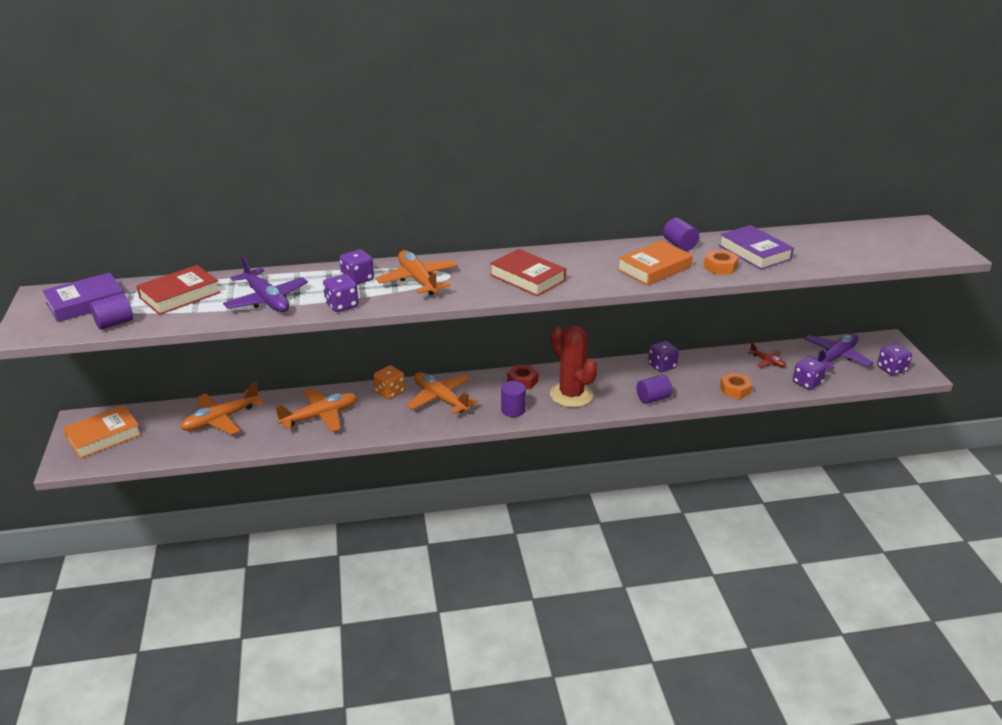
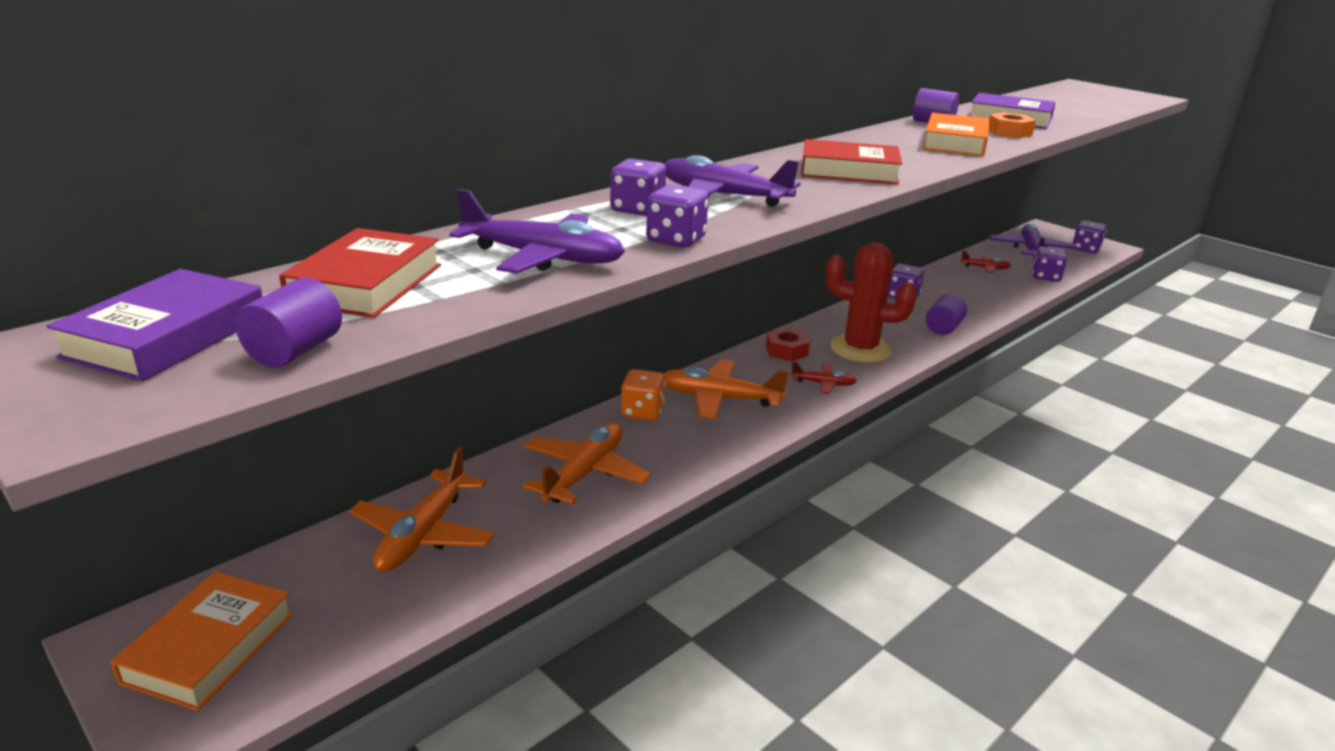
camera: 35 degrees left, 5 degrees down
orange plane [376,250,458,295] -> purple plane [664,155,801,207]
purple cylinder [501,381,526,417] -> red plane [791,361,856,394]
orange nut [720,373,753,399] -> none

